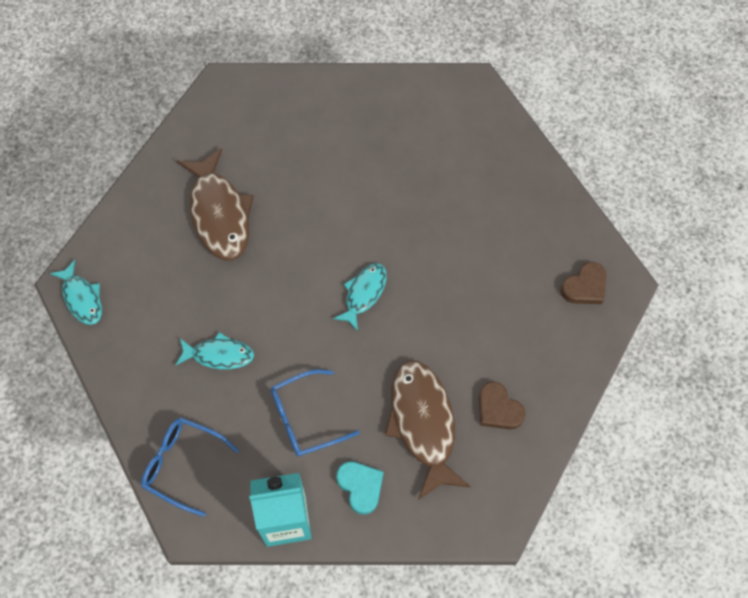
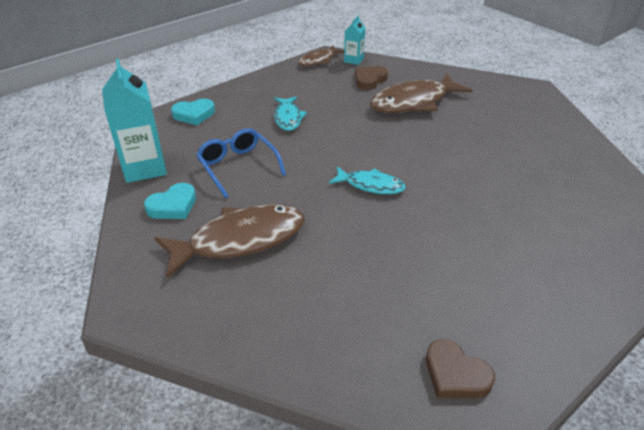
camera: 80 degrees right, 25 degrees down
turquoise fish [50,260,102,325] -> brown fish [298,45,344,66]
blue glasses [141,417,239,517] -> turquoise heart [171,99,215,125]
brown heart [479,382,526,429] -> brown heart moved to [355,66,388,90]
none -> turquoise carton [344,16,365,65]

